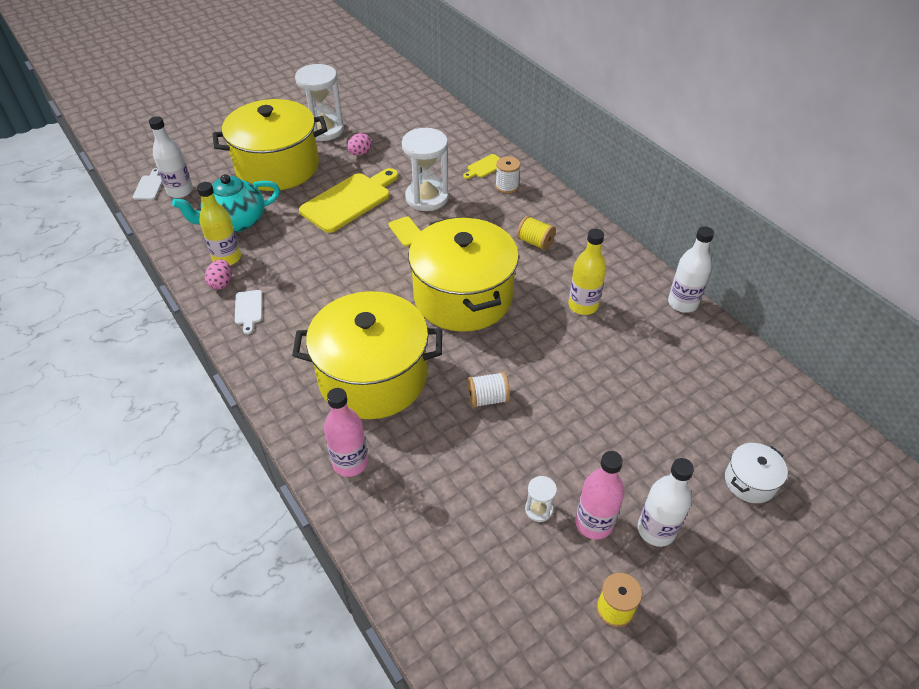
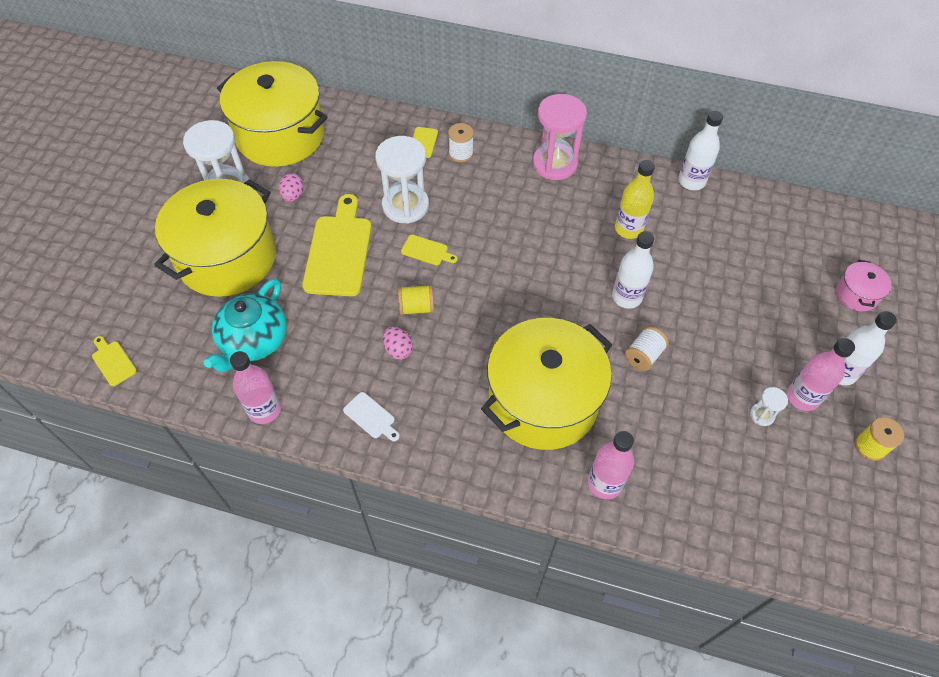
camera: 40 degrees left, 10 degrees up
white cutting board [133,168,162,200] -> yellow cutting board [92,336,137,386]
white bottle [149,116,193,198] -> white bottle moved to [612,231,654,309]
yellow bottle [197,182,241,265] -> none
pink egg [205,259,232,290] -> pink egg moved to [383,327,413,360]
yellow pot [408,217,519,332] -> yellow pot moved to [217,61,328,167]
yellow spool [517,216,556,250] -> yellow spool moved to [398,285,434,315]
white pot [725,443,788,503] -> pink pot [836,260,891,312]
none -> pink bottle [230,351,281,424]
none -> pink hourglass [533,94,587,180]

